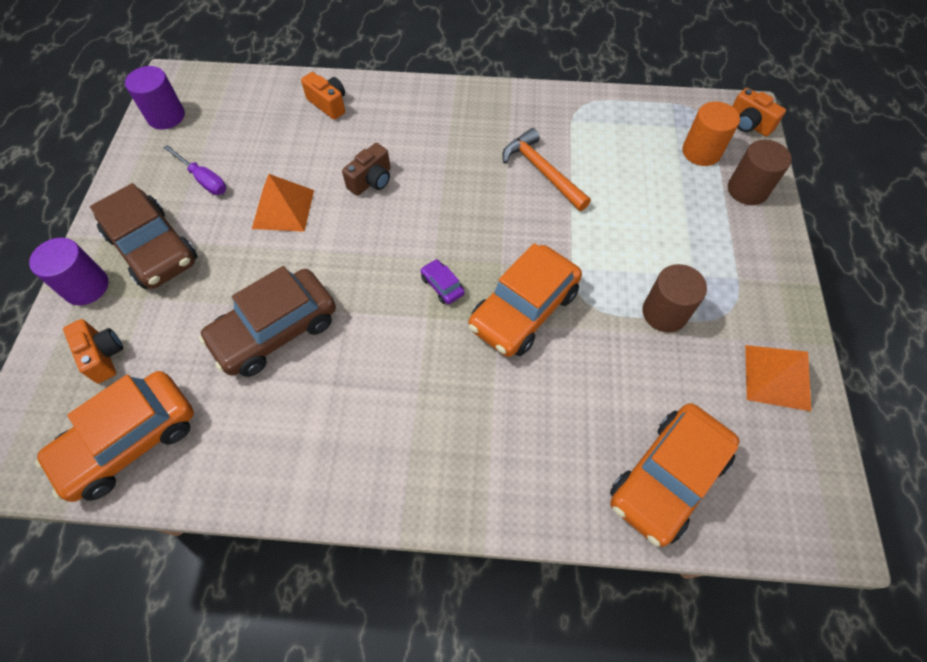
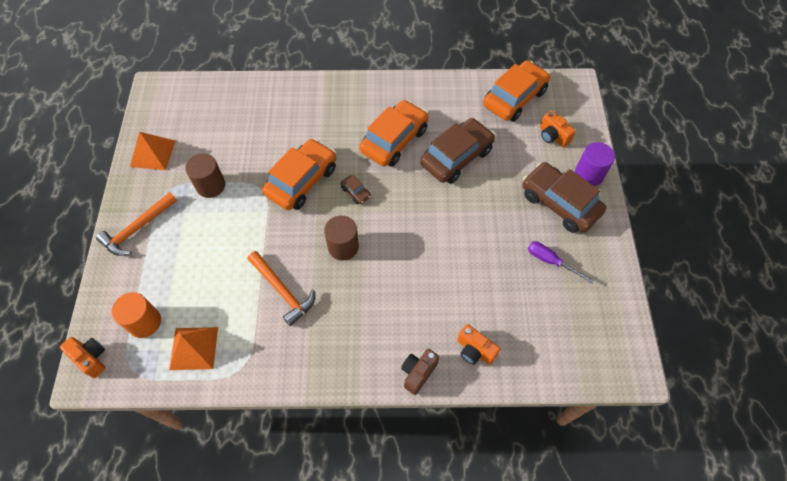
camera: 175 degrees right, 0 degrees up
purple cylinder [125,66,185,130] -> none
orange pyramid [252,174,314,232] -> orange pyramid moved to [169,327,218,370]
brown camera [342,143,391,196] -> brown camera moved to [401,349,440,395]
purple car [421,259,465,304] -> brown car [340,175,371,204]
orange car [610,403,740,547] -> orange car moved to [359,100,428,167]
brown cylinder [728,140,792,205] -> brown cylinder moved to [324,215,359,261]
none -> orange hammer [96,192,177,256]

